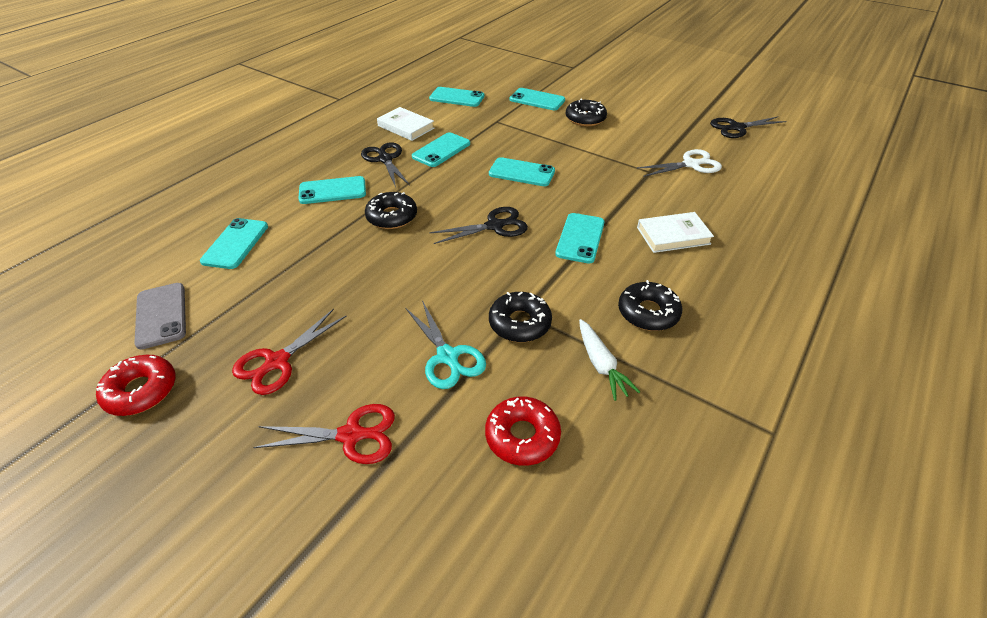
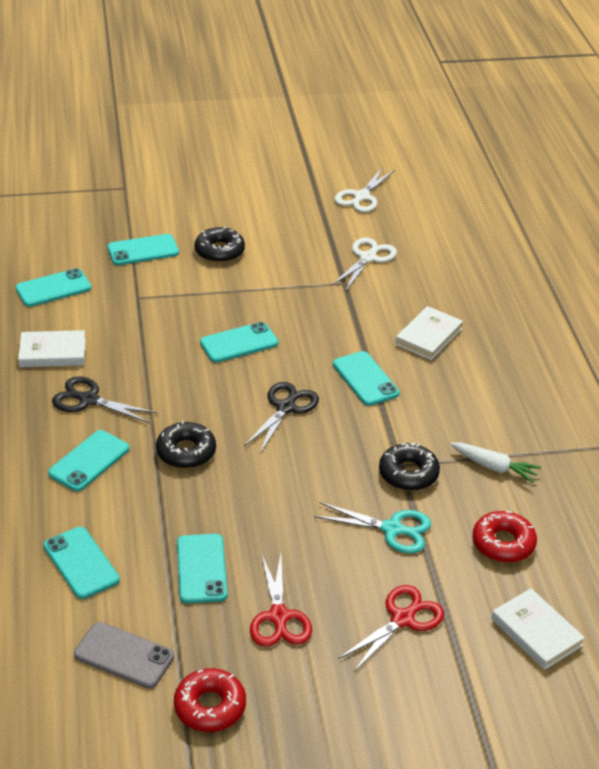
camera: 45 degrees left, 5 degrees down
turquoise phone [412,132,470,167] -> turquoise phone moved to [177,534,228,604]
black donut [618,280,682,331] -> none
black scissors [710,117,786,138] -> white scissors [335,168,395,212]
none -> white book [491,588,585,670]

